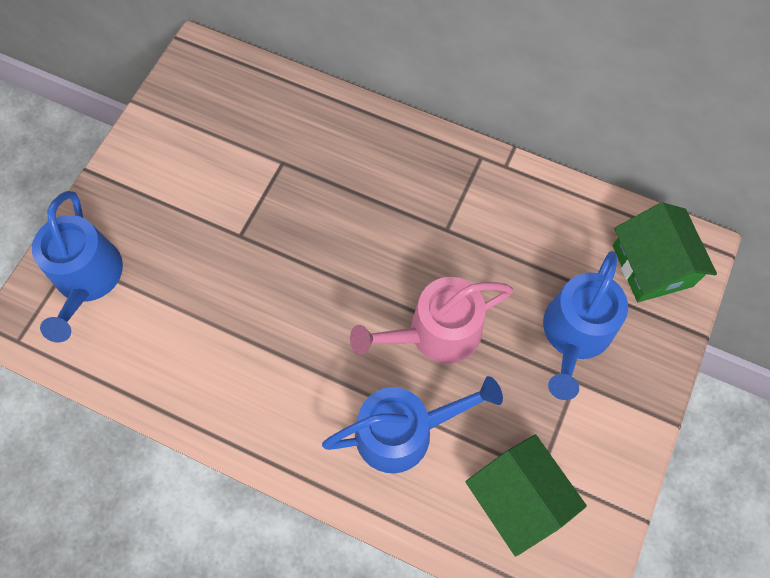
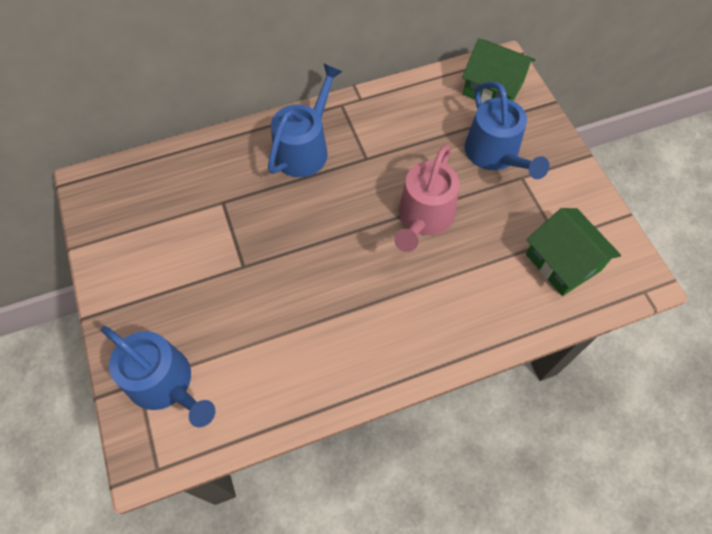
camera: 45 degrees left, 5 degrees down
blue watering can [322,376,503,473] -> blue watering can moved to [268,63,343,177]
green house [465,434,587,557] -> green house turned 45 degrees clockwise [526,208,621,296]

